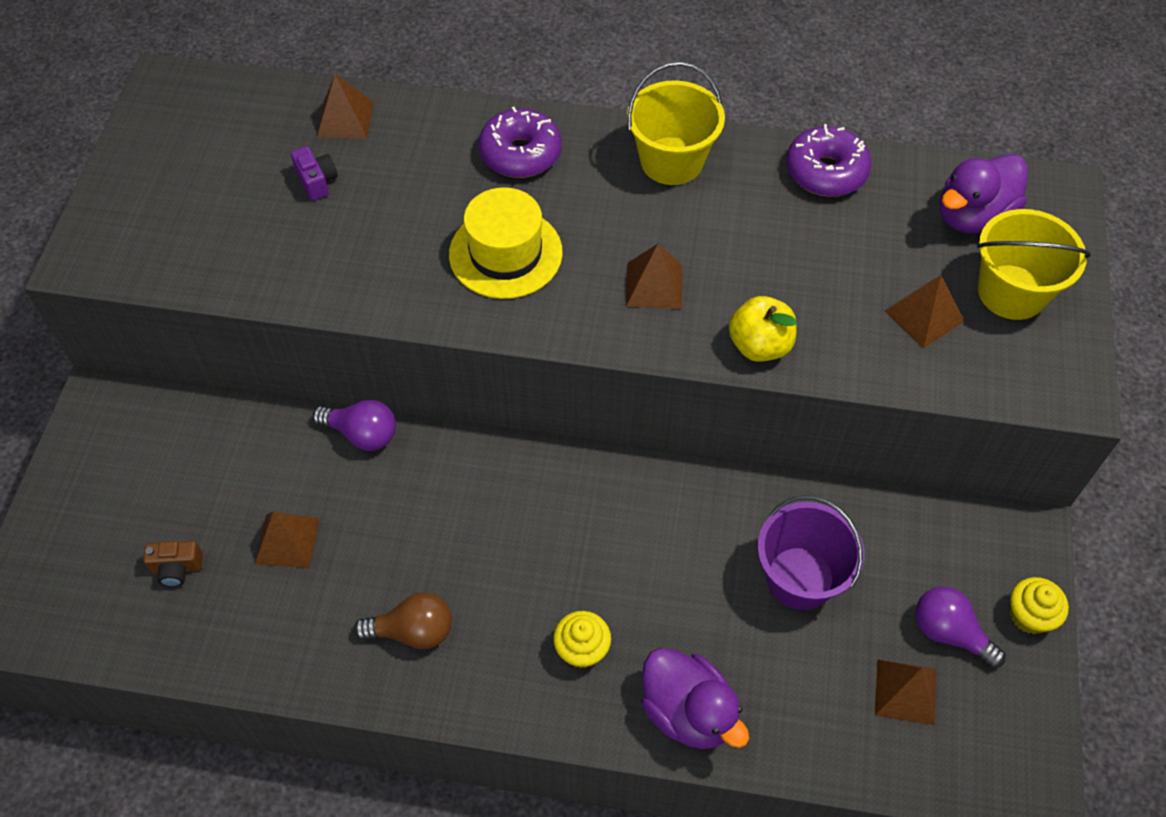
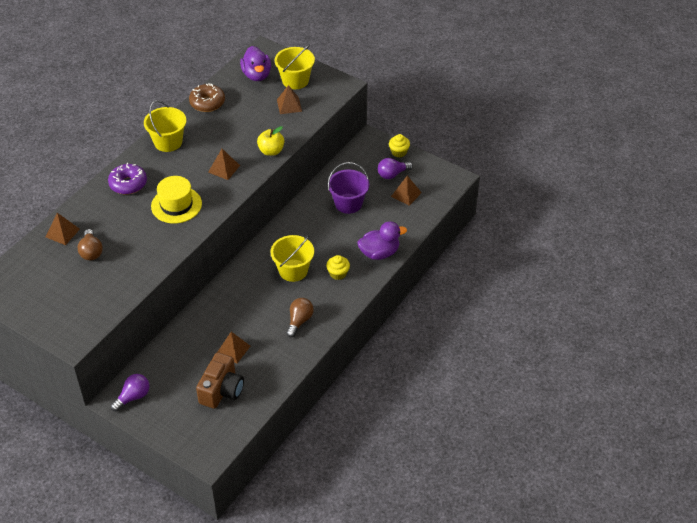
camera: 65 degrees left, 10 degrees down
brown camera [143,541,203,587] -> brown camera [196,352,244,409], size x2.06
purple camera [291,146,338,201] -> brown light bulb [78,229,103,260]
purple light bulb [312,400,396,451] -> purple light bulb moved to [111,374,149,411]
purple donut [786,124,872,197] -> brown donut [189,83,225,112]
none -> yellow bucket [270,235,314,282]

